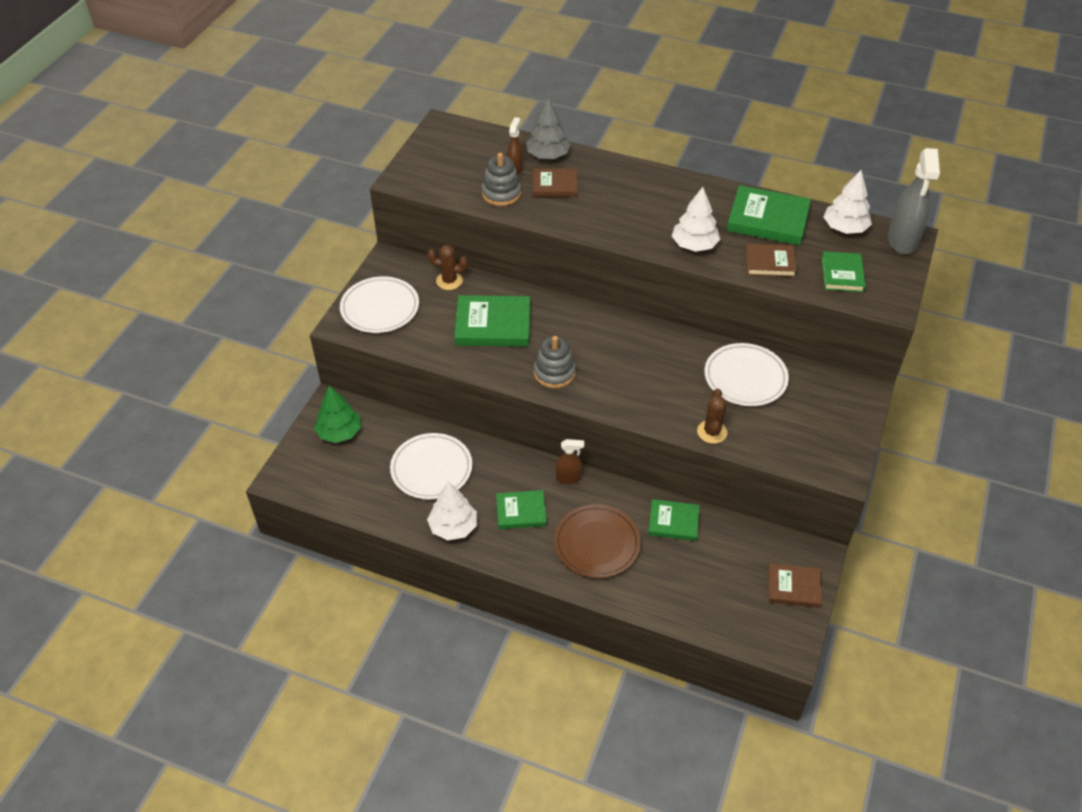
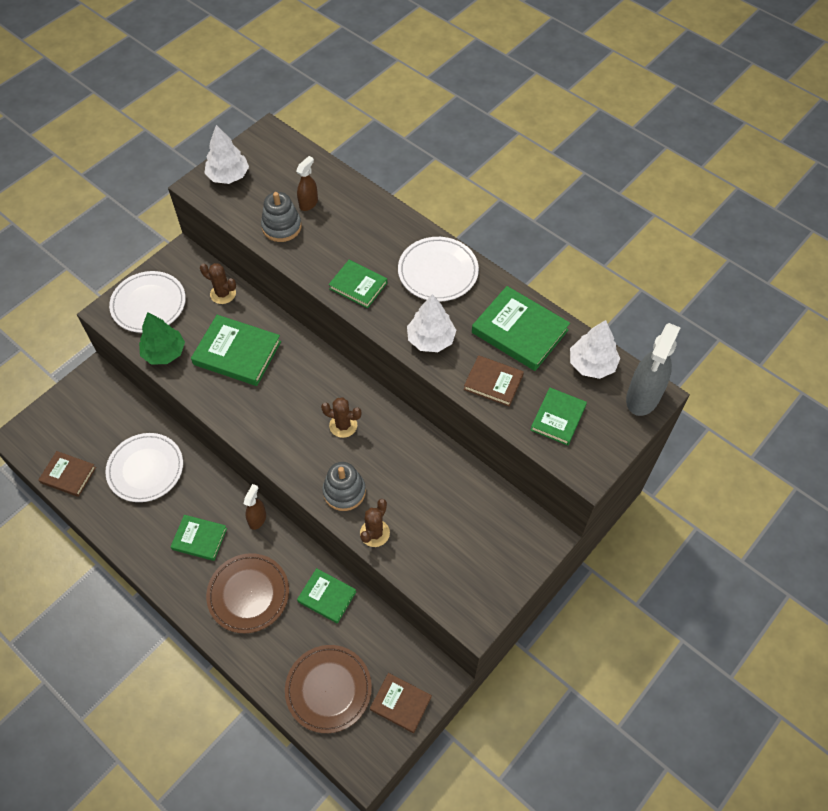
camera: 20 degrees right, 10 degrees up
green tree [314,386,361,443] -> green tree moved to [139,312,185,364]
white tree [427,482,477,540] -> white tree moved to [205,125,249,184]
grey tree [526,97,570,159] -> none
brown book [533,169,577,197] -> brown book moved to [38,451,96,497]
grey stacking toy [534,336,576,388] -> grey stacking toy moved to [322,462,366,511]
brown spray bottle [556,439,584,484] -> brown spray bottle turned 90 degrees counterclockwise [244,484,266,530]
white plate [704,343,789,406] -> white plate moved to [398,237,479,301]
none -> brown plate [285,645,372,733]
none -> brown cactus [321,397,362,438]
none -> green book [329,260,387,308]

